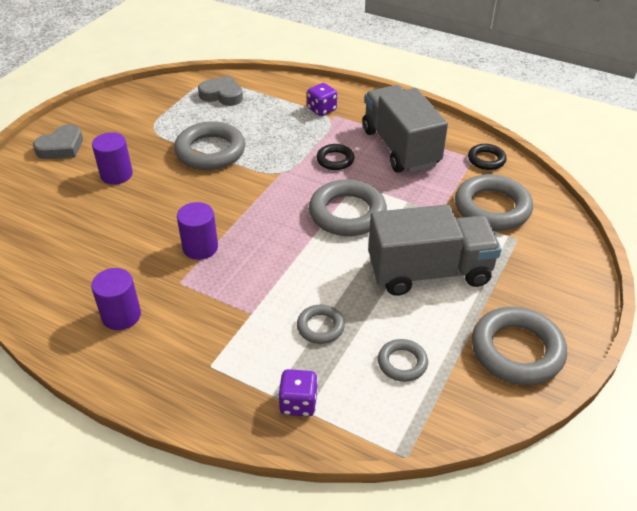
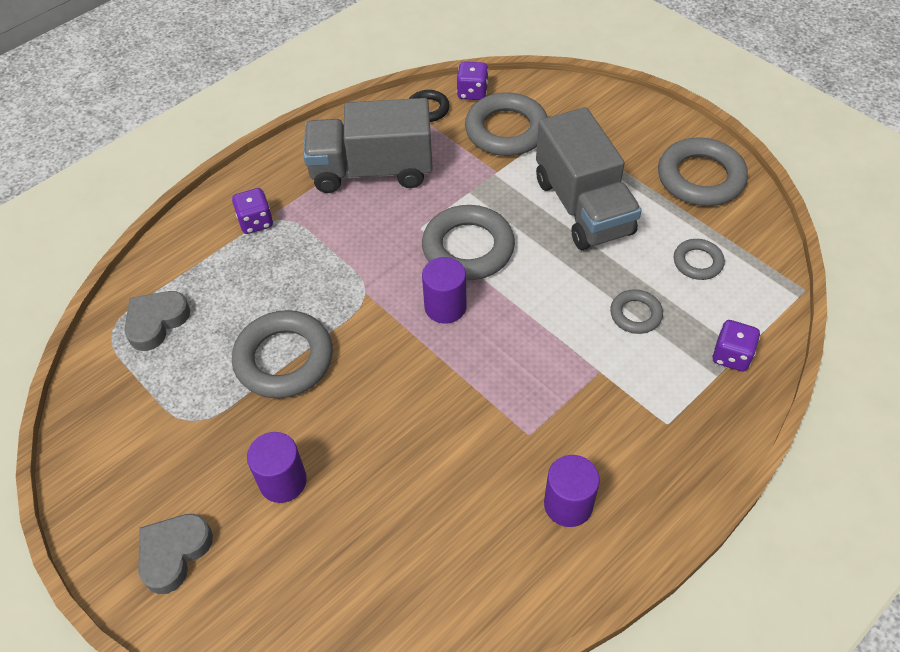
camera: 70 degrees left, 10 degrees up
grey heart [33,124,83,159] -> grey heart turned 120 degrees counterclockwise [138,514,213,594]
purple cylinder [177,202,218,260] -> purple cylinder moved to [422,257,467,324]
black ring [316,144,354,170] -> none
grey truck [368,204,501,296] -> grey truck turned 150 degrees clockwise [536,107,642,250]
none -> purple dice [457,61,488,100]

